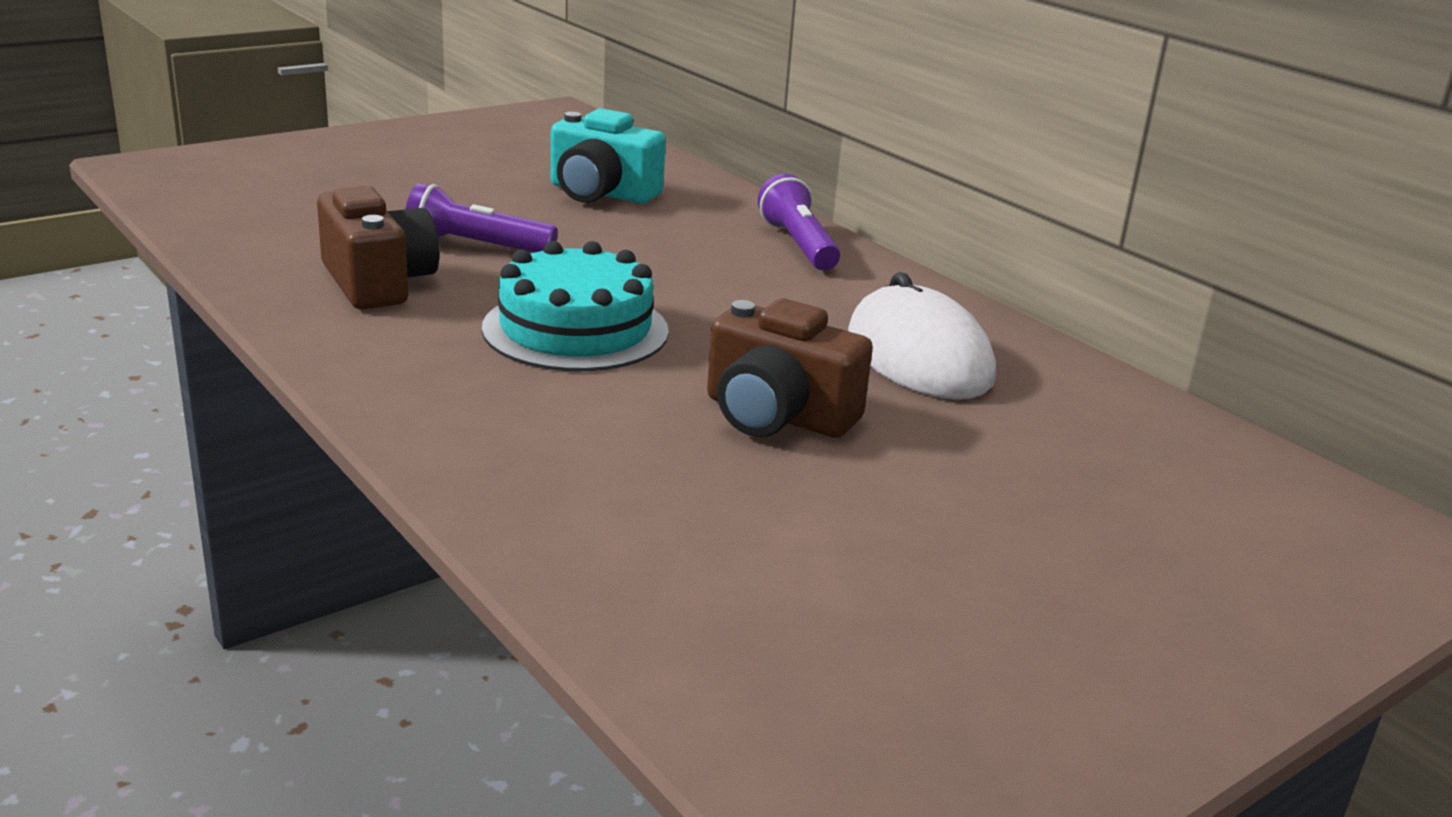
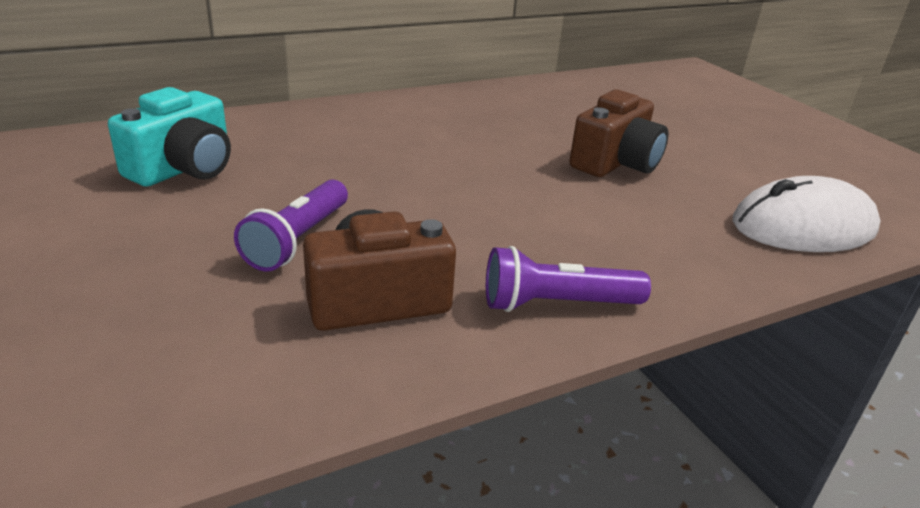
camera: 80 degrees left, 5 degrees up
turquoise cake [482,241,669,372] -> none
purple flashlight [758,174,840,270] -> purple flashlight moved to [486,246,651,312]
white mouse [848,272,996,400] -> white mouse moved to [733,176,880,252]

